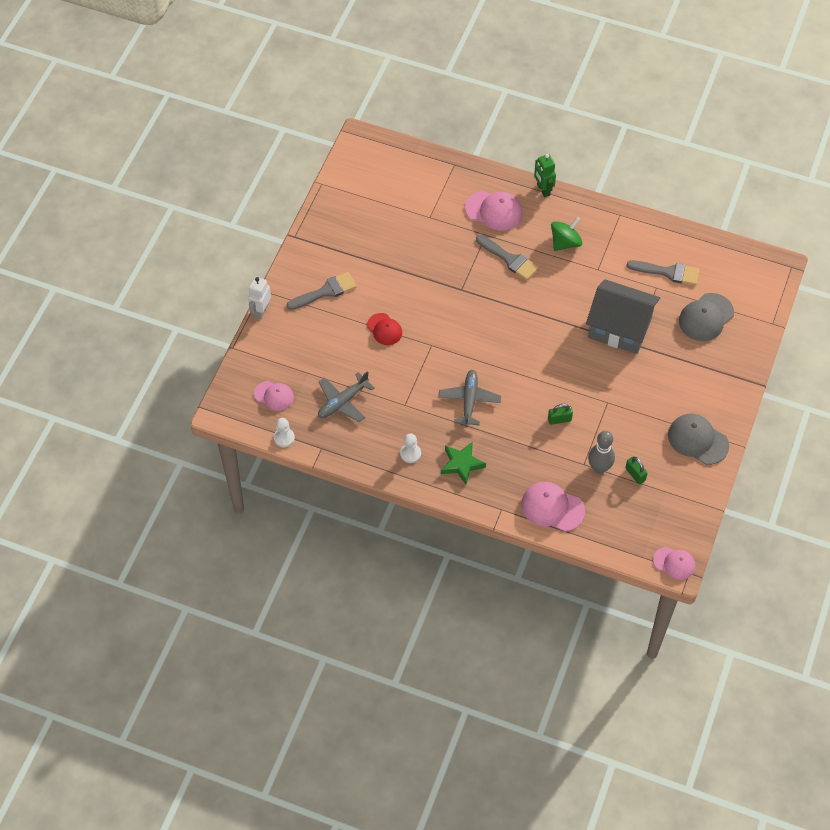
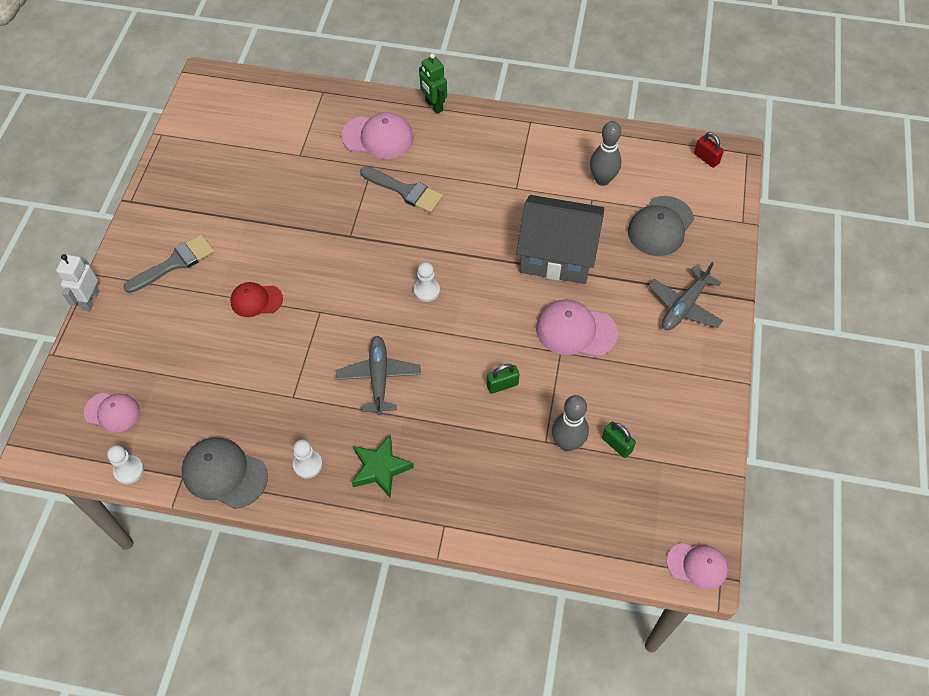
camera: 10 degrees left, 0 degrees up
grey plane [318,371,374,422] -> grey plane moved to [648,262,723,330]
red cap [367,313,402,345] -> red cap turned 135 degrees clockwise [230,282,283,317]
pink cap [521,482,585,532] -> pink cap moved to [536,299,618,357]
green spinning top [551,217,582,251] -> none
grey brush [627,260,699,285] -> grey bowling pin [590,121,622,186]
grey cap [668,414,729,465] -> grey cap moved to [182,437,268,509]
none -> white pawn [414,262,440,302]
none -> red padlock [694,132,724,168]

